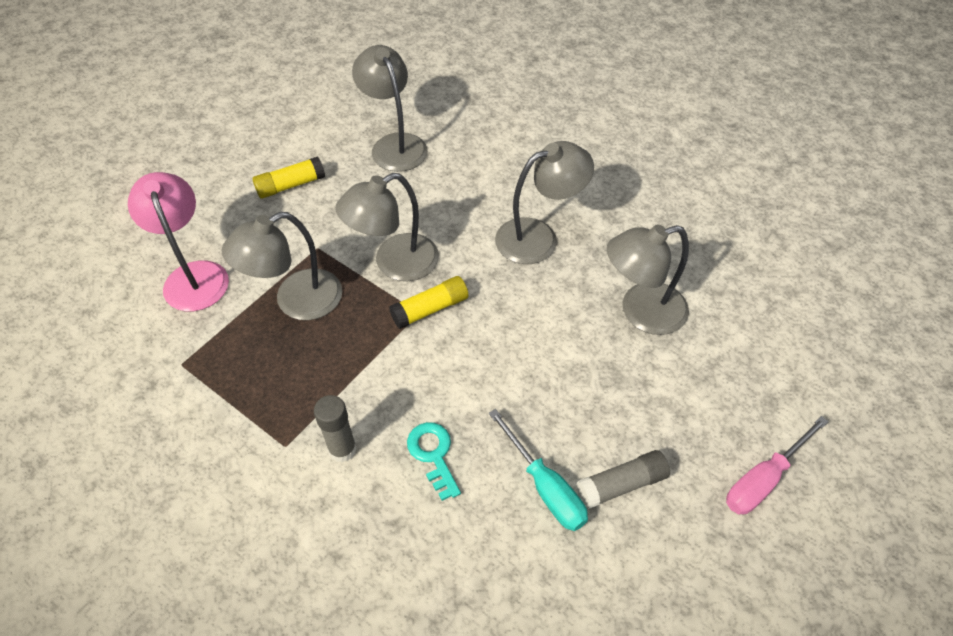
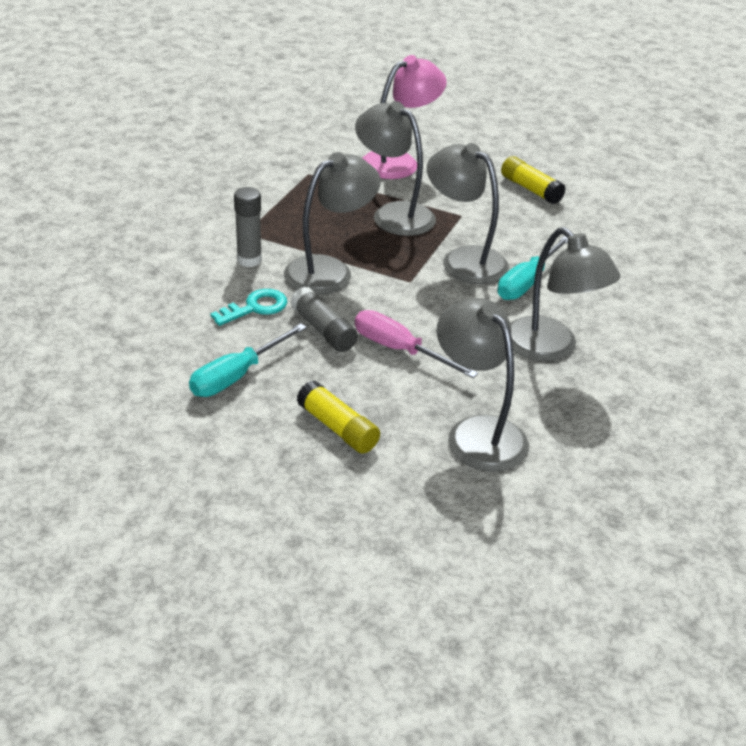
camera: 75 degrees right, 15 degrees down
grey lamp [352,45,428,172] -> grey lamp moved to [284,152,381,295]
yellow glue stick [389,276,469,329] -> yellow glue stick moved to [297,381,380,453]
grey glue stick [576,450,670,509] -> grey glue stick moved to [291,286,358,352]
pink screwdriver [726,416,828,514] -> pink screwdriver moved to [355,310,478,378]
none -> turquoise screwdriver [497,236,568,300]

